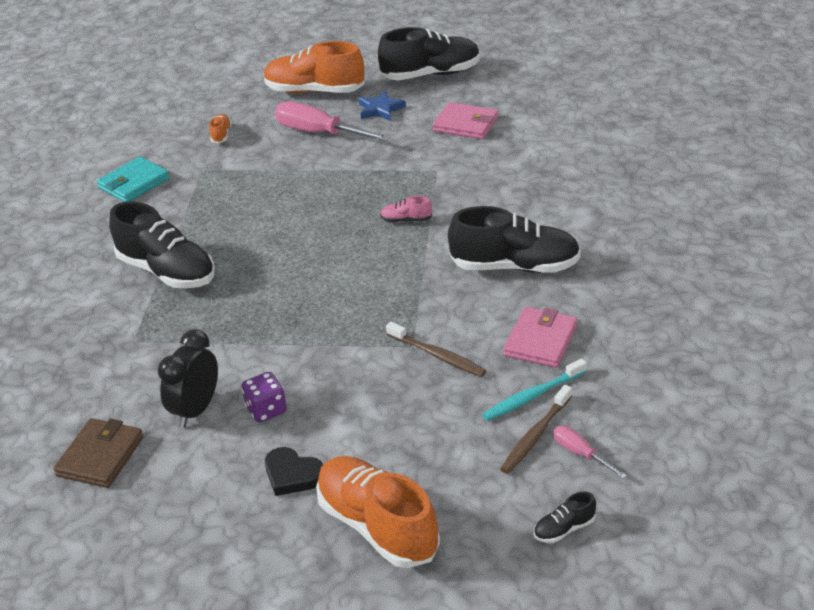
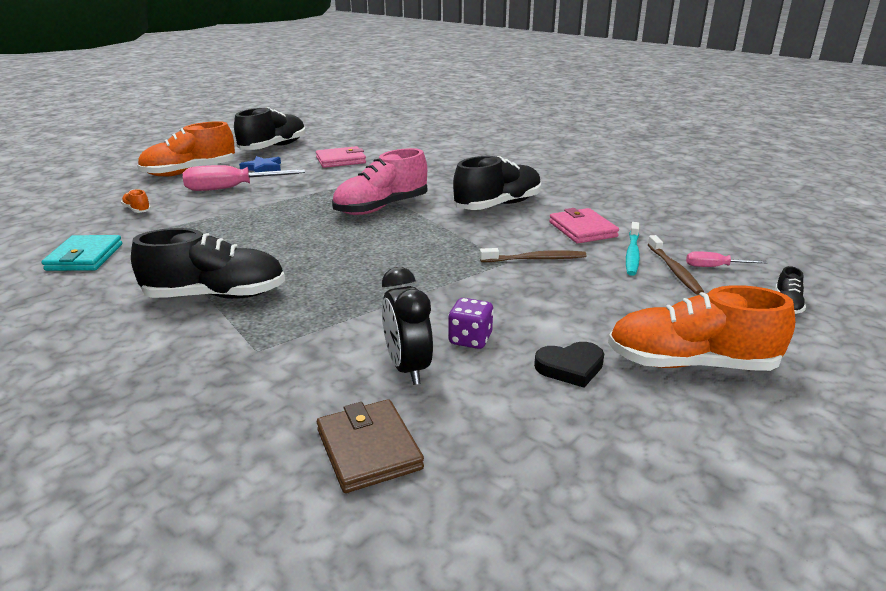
camera: 45 degrees left, 10 degrees down
pink shoe [380,196,432,222] -> pink shoe [332,148,427,215], size x2.34

